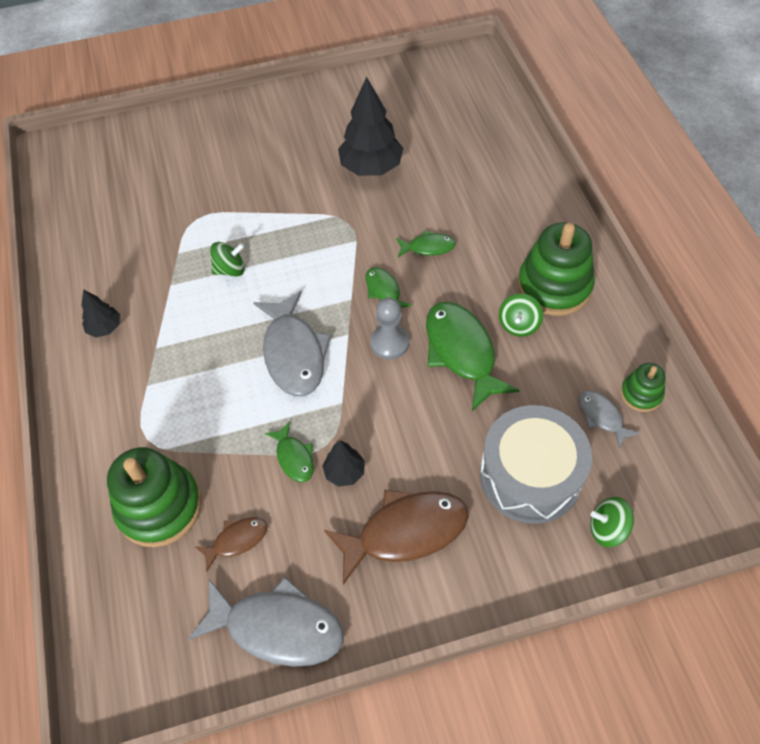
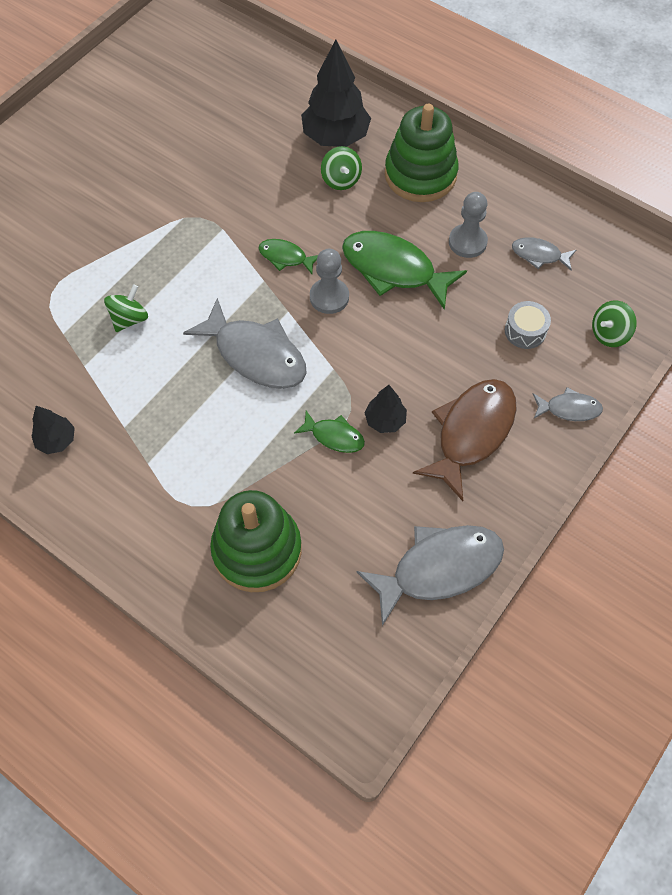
camera: 40 degrees left, 5 degrees up
brown fish [194,517,268,571] -> none
black tree [338,77,403,176] -> black tree moved to [301,40,371,147]
green fish [396,230,456,257] -> none
grey drum [480,405,592,524] -> grey drum [505,301,551,349], size x0.44
green spinning top [499,293,543,337] -> green spinning top moved to [321,146,362,190]
green stacking toy [621,363,666,412] -> none
none -> grey pawn [449,192,488,258]
none -> grey fish [533,387,603,421]

